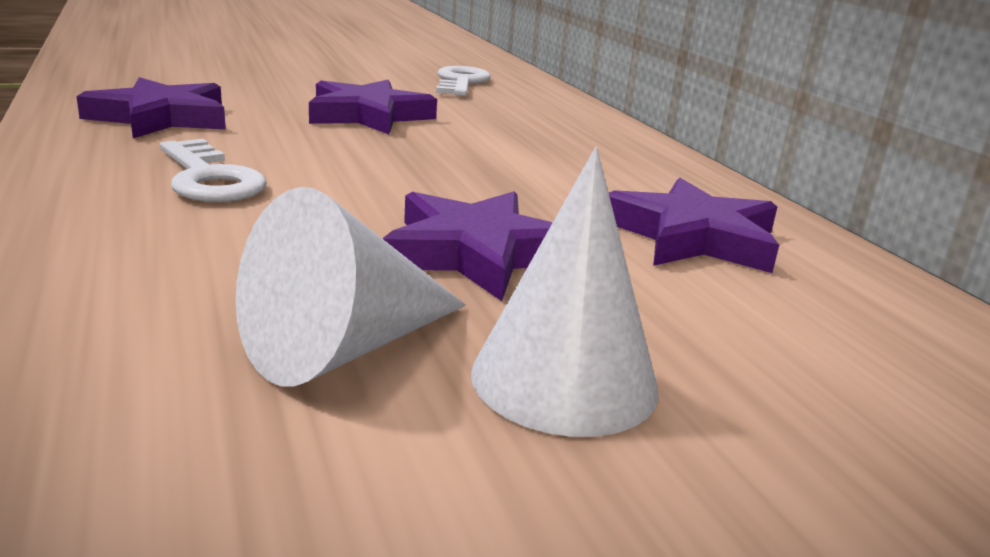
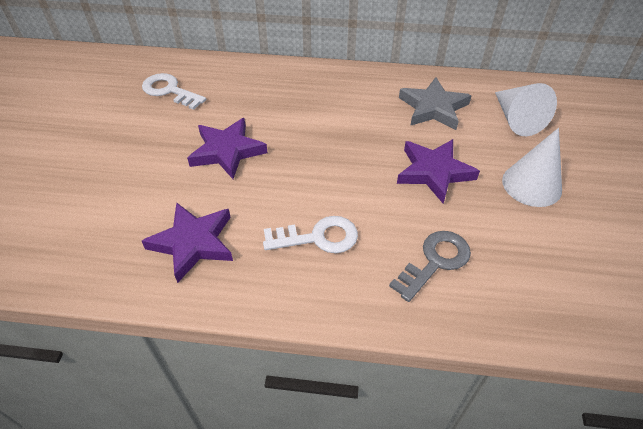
camera: 60 degrees left, 25 degrees up
white cone [236,187,466,387] -> white cone moved to [495,83,557,136]
purple star [609,178,779,273] -> grey star [399,77,472,130]
none -> grey key [389,231,471,302]

